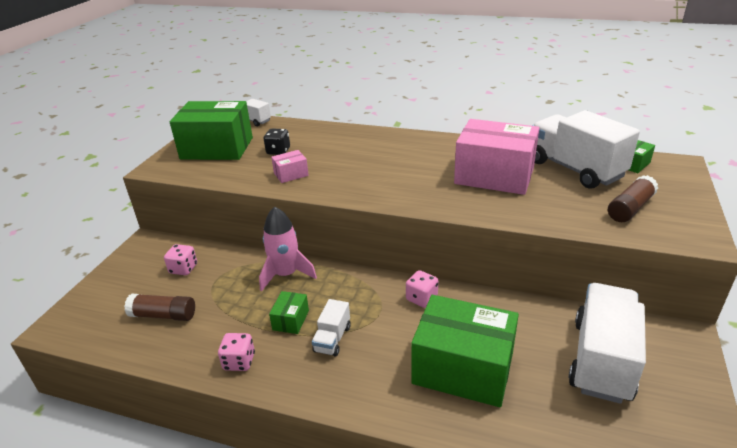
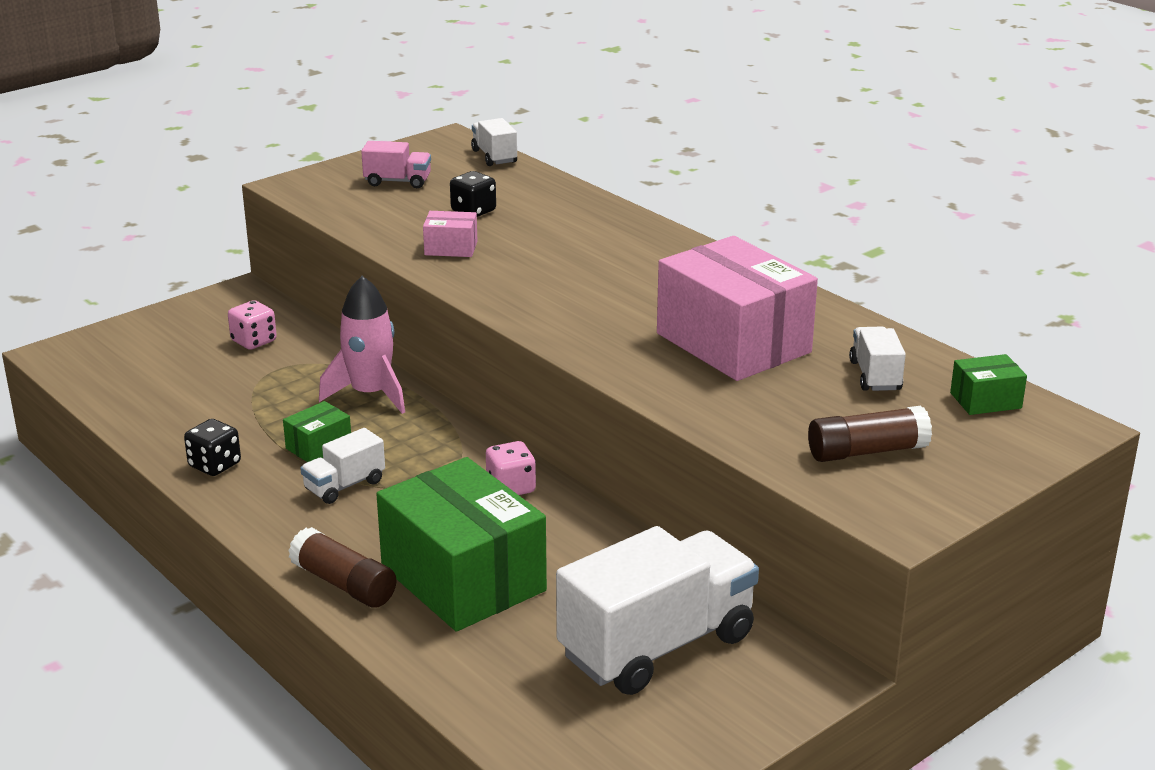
camera: 30 degrees right, 5 degrees down
brown glue stick [124,294,195,321] -> brown glue stick moved to [288,527,396,608]
green box [170,101,253,160] -> pink truck [361,141,431,188]
pink dice [218,333,255,371] -> black dice [184,419,241,476]
white truck [532,110,640,189] -> white truck [849,327,906,391], size x0.47

